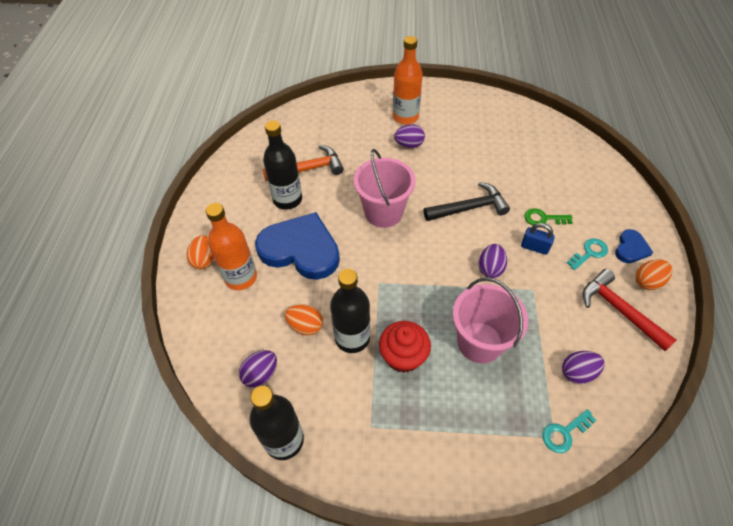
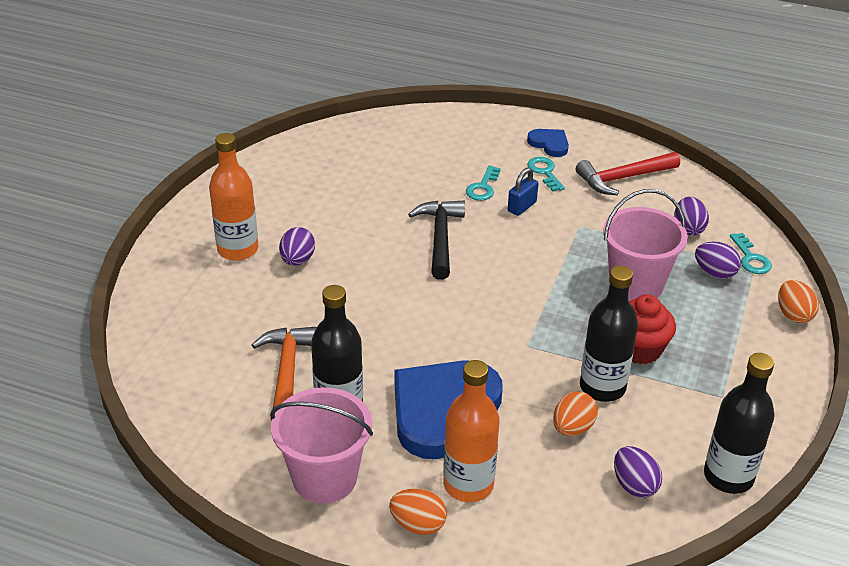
camera: 75 degrees left, 15 degrees down
pink bucket [354,149,416,228] -> pink bucket moved to [270,387,373,504]
purple egg [478,244,507,278] -> purple egg moved to [695,242,741,279]
green key [525,208,573,225] -> turquoise key [466,165,501,201]
orange egg [635,260,672,290] -> orange egg moved to [778,280,819,323]

